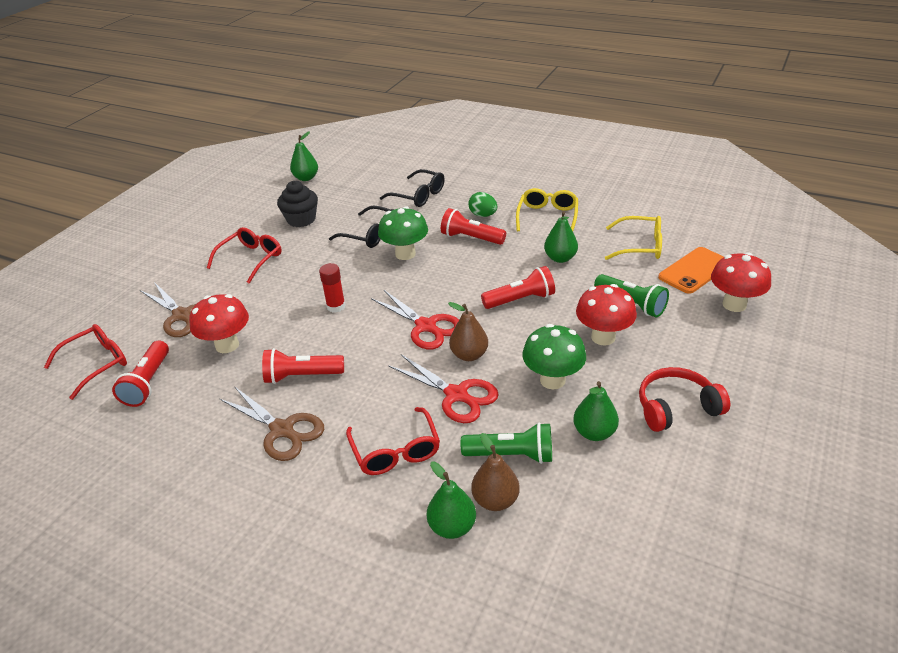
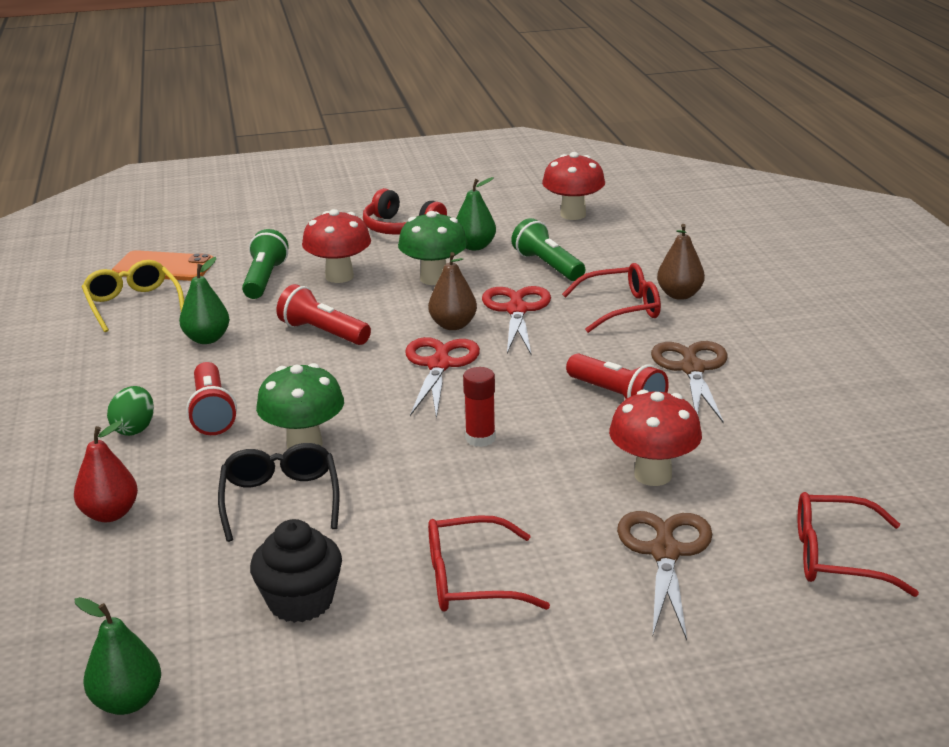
camera: 130 degrees left, 10 degrees down
red flashlight [112,341,169,407] -> none
red glasses [346,407,440,475] -> red glasses turned 45 degrees clockwise [562,263,661,333]
black glasses [380,169,444,207] -> red pear [74,421,138,522]
green pear [427,461,476,539] -> none
brown pear [471,433,520,511] -> brown pear moved to [657,224,705,300]
yellow glasses [516,188,578,231] -> none
red mushroom [711,252,771,312] -> red mushroom moved to [542,152,605,220]

